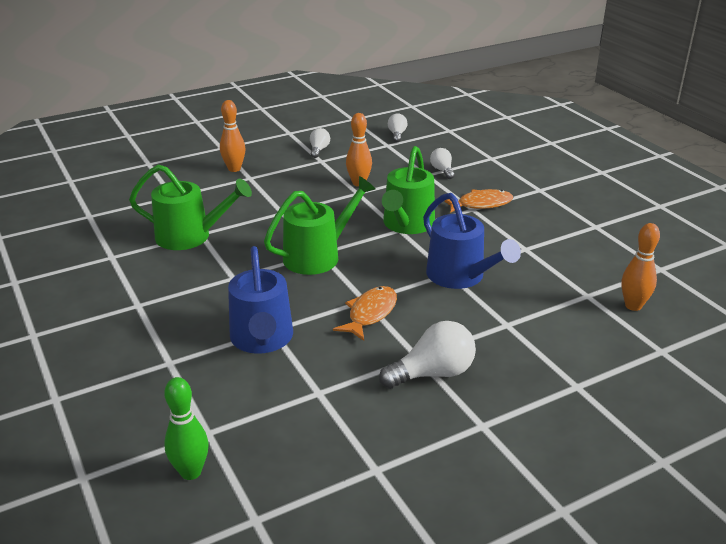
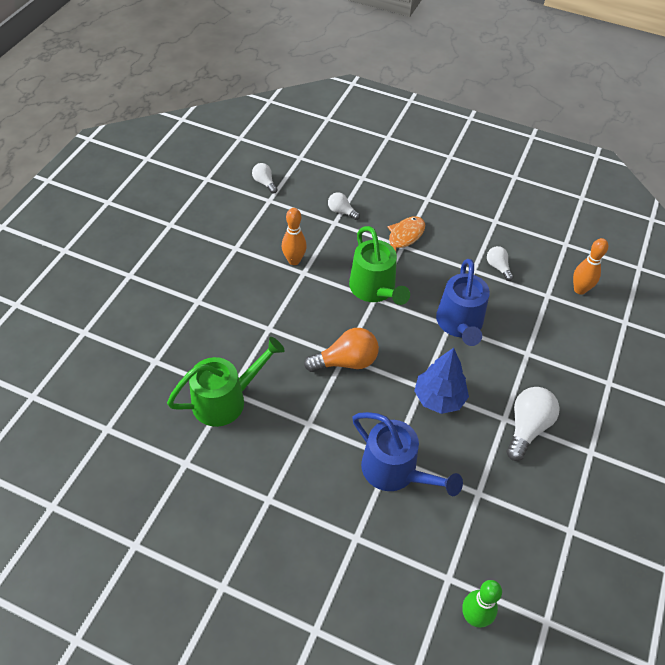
camera: 40 degrees left, 20 degrees up
orange bowling pin [220,100,246,172] -> none
green watering can [264,176,376,275] -> orange light bulb [304,328,379,372]
white light bulb [310,128,330,158] -> white light bulb moved to [487,246,514,281]
orange fish [333,286,397,341] -> blue tree [414,348,469,414]
blue watering can [423,193,521,289] -> blue watering can turned 75 degrees clockwise [436,259,490,346]

